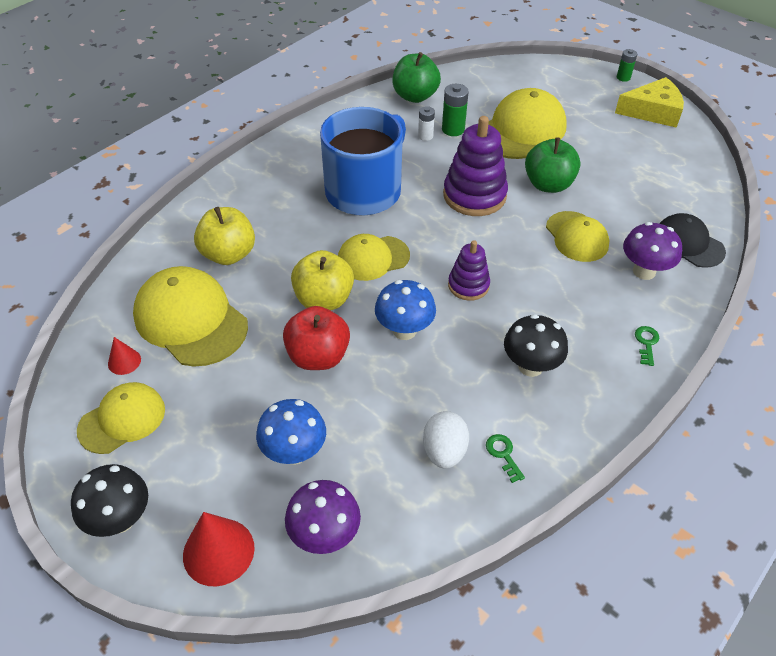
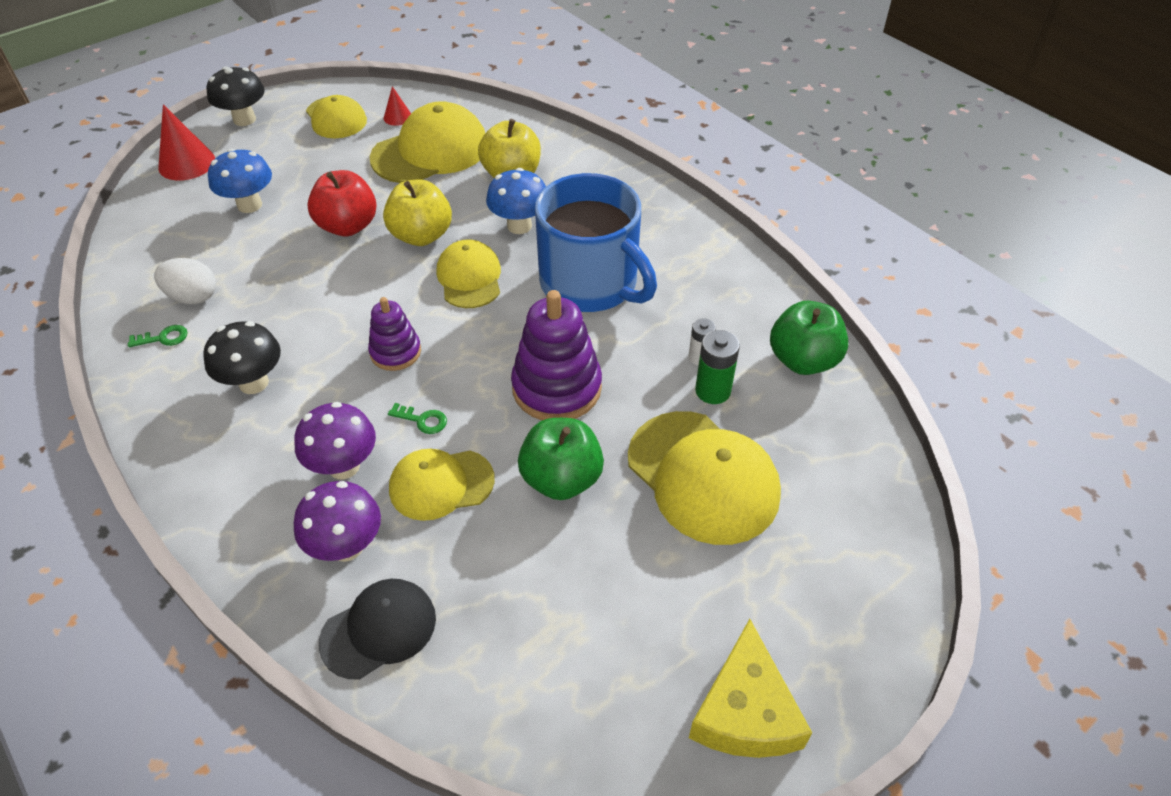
camera: 100 degrees right, 0 degrees up
purple mushroom [285,480,361,554] -> purple mushroom moved to [294,402,376,479]
blue mushroom [375,280,436,340] -> blue mushroom moved to [486,168,546,234]
green battery [617,49,637,82] -> none
green key [635,326,659,366] -> green key moved to [388,403,447,434]

